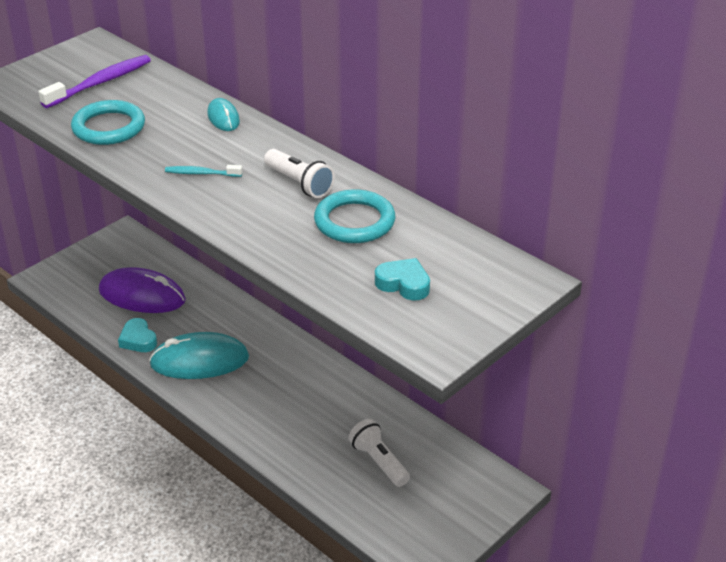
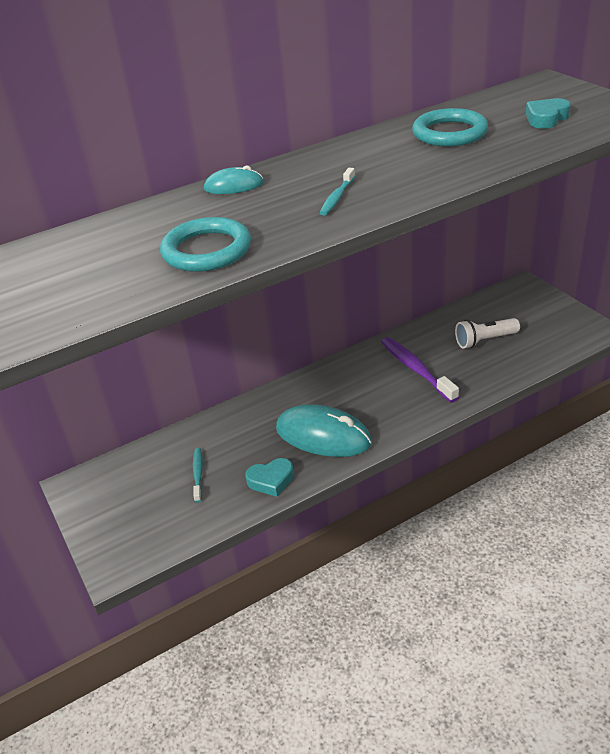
camera: 70 degrees left, 0 degrees up
purple toothbrush [38,55,151,108] -> purple toothbrush moved to [381,337,459,403]
purple mouse [99,267,186,313] -> turquoise toothbrush [193,448,203,502]
turquoise mouse [149,332,249,379] -> turquoise mouse turned 75 degrees counterclockwise [276,404,372,457]
white flashlight [264,149,335,198] -> none

